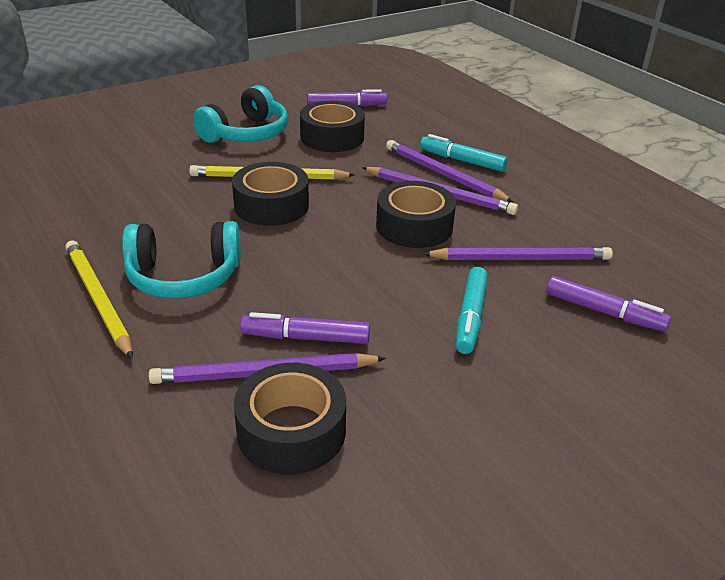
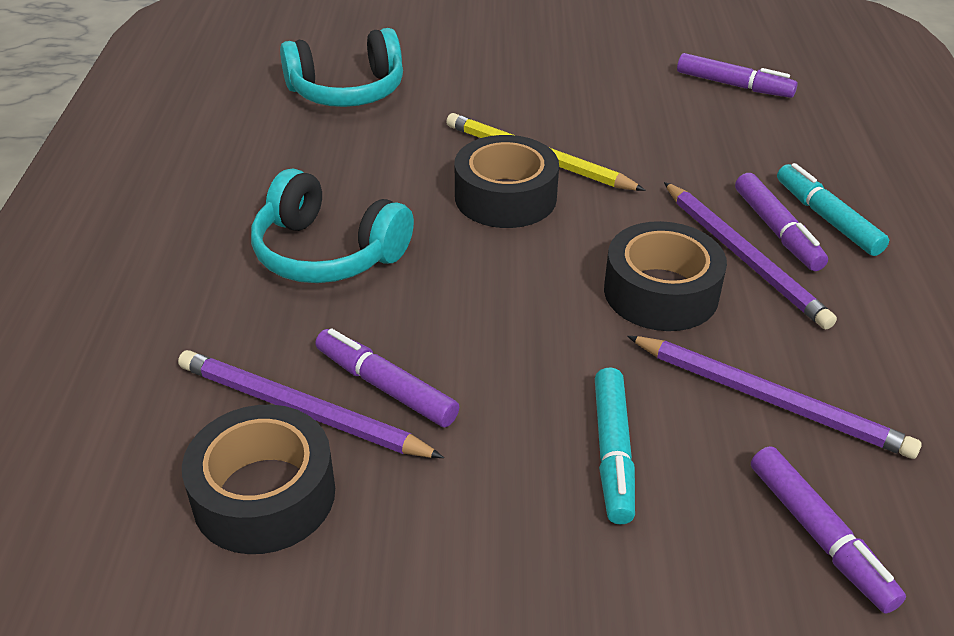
camera: 35 degrees right, 5 degrees up
yellow pencil [65,240,133,359] -> none
turquoise headphones [193,85,288,143] -> turquoise headphones moved to [280,28,403,107]
black tape [300,101,365,152] -> none
purple pencil [386,140,514,202] -> purple marker [735,173,828,271]
turquoise marker [456,267,488,354] -> turquoise marker turned 45 degrees counterclockwise [595,367,635,524]

